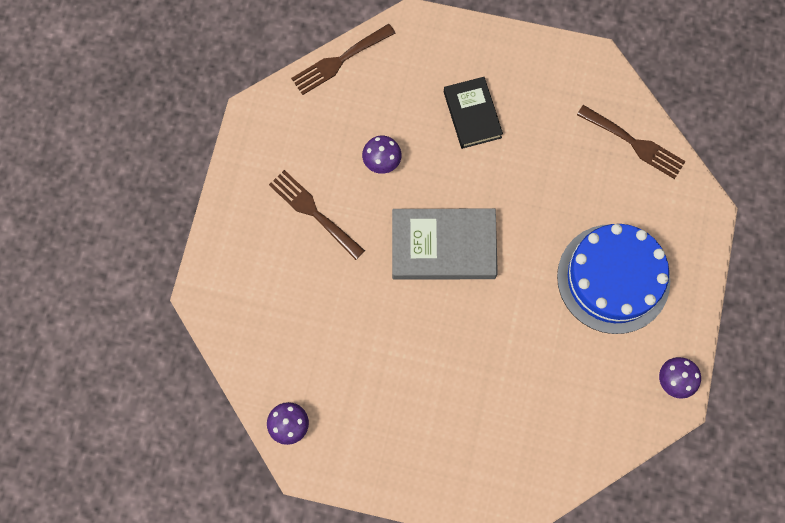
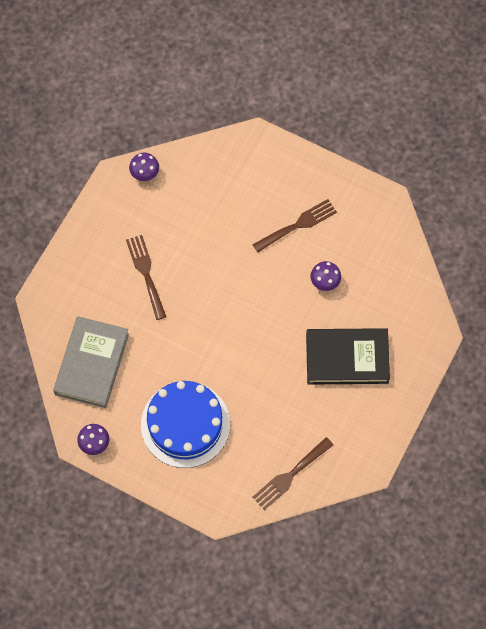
camera: 105 degrees right, 5 degrees down
brown fork [291,24,395,95] -> brown fork moved to [126,235,166,320]
grey book [392,209,498,280] -> grey book moved to [53,316,129,408]
black book [444,77,503,149] -> black book [306,328,390,385], size x1.55

